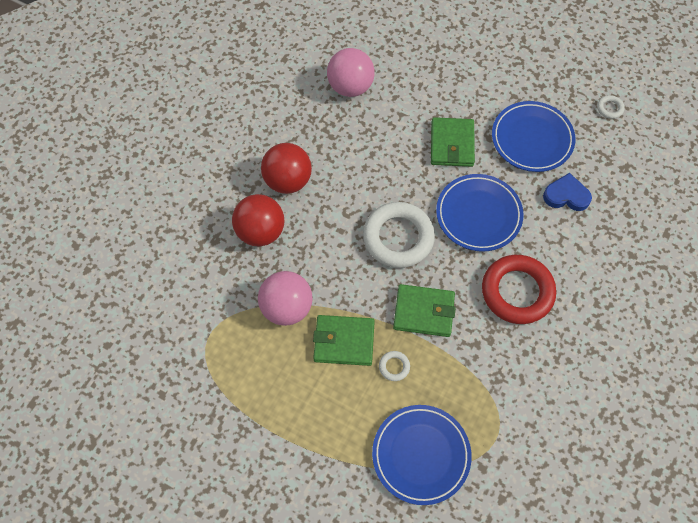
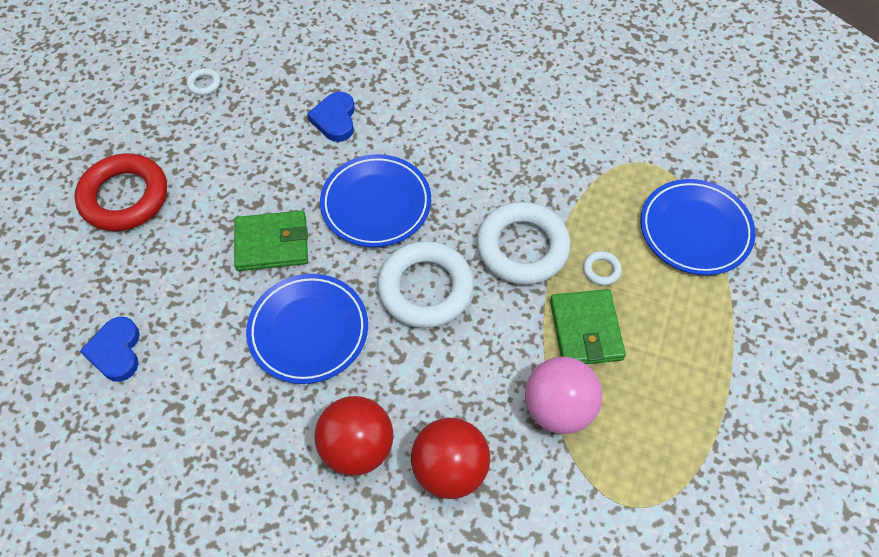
camera: 100 degrees left, 5 degrees down
pink ball [327,48,375,97] -> none
green wallet [393,284,456,337] -> white ring [477,202,570,285]
red ring [482,255,556,324] -> red ring moved to [75,153,167,231]
blue plate [492,101,575,172] -> blue plate moved to [246,274,368,384]
none -> blue heart [80,317,140,382]

